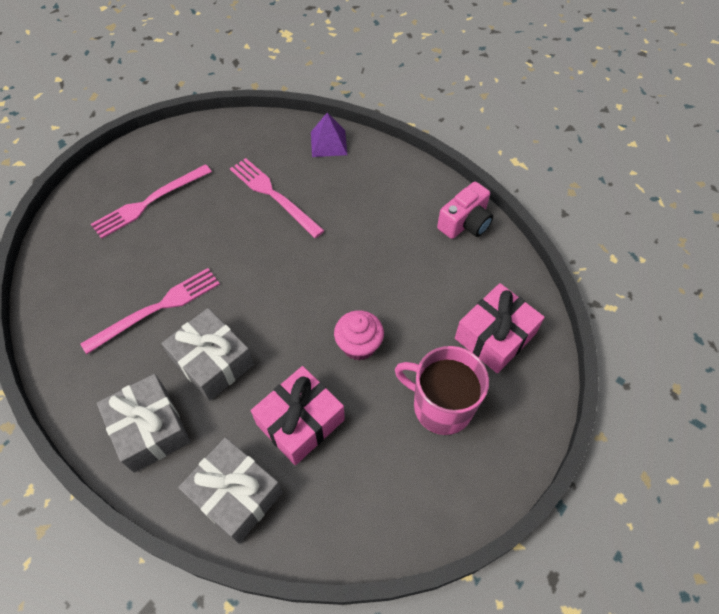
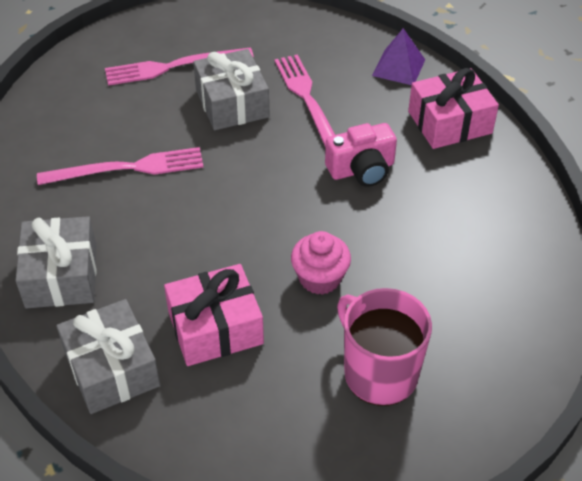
camera: 25 degrees right, 10 degrees down
grey gift [161,308,254,401] -> grey gift moved to [193,49,270,130]
pink camera [437,182,493,239] -> pink camera moved to [325,123,397,187]
pink gift [455,283,545,374] -> pink gift moved to [408,68,499,149]

